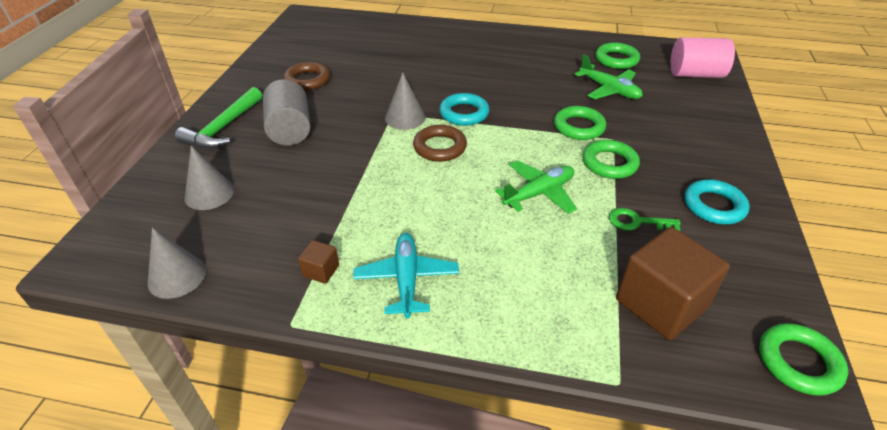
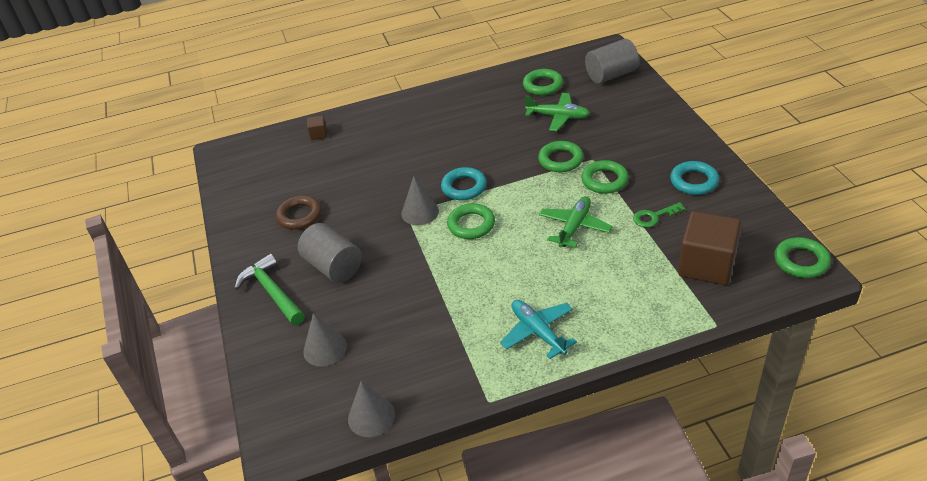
camera: 25 degrees left, 0 degrees up
green hammer [175,87,262,149] -> green hammer turned 150 degrees clockwise [234,253,305,325]
brown cube [298,240,339,284] -> brown cube moved to [307,115,327,140]
brown ring [413,125,467,162] -> green ring [447,203,495,239]
pink cylinder [670,37,735,78] -> grey cylinder [585,39,639,84]

